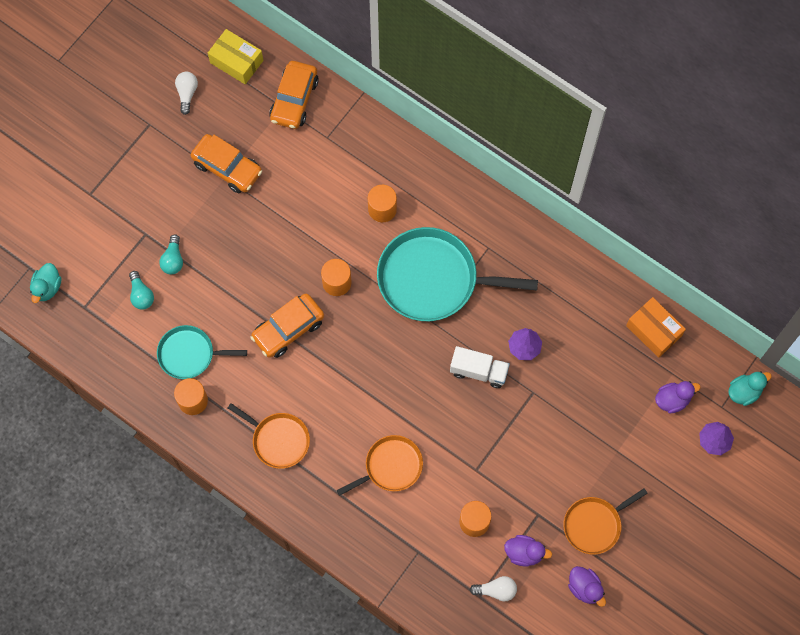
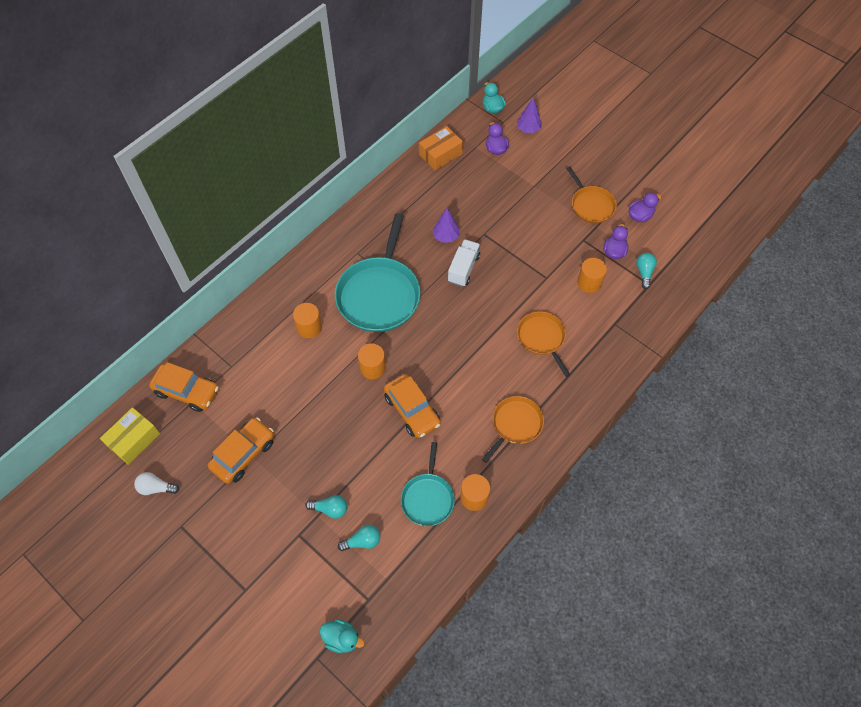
camera: 85 degrees left, 10 degrees down
white light bulb [470,576,517,601] -> turquoise light bulb [636,253,657,289]

